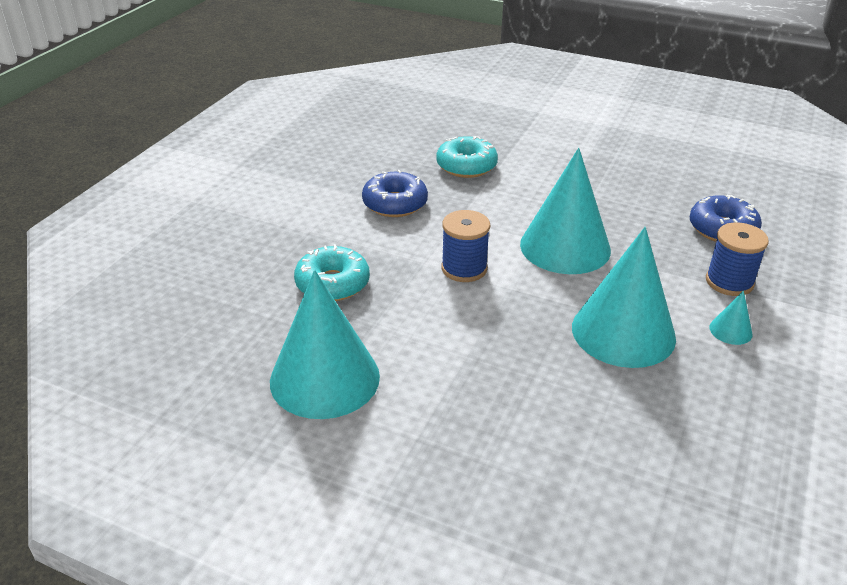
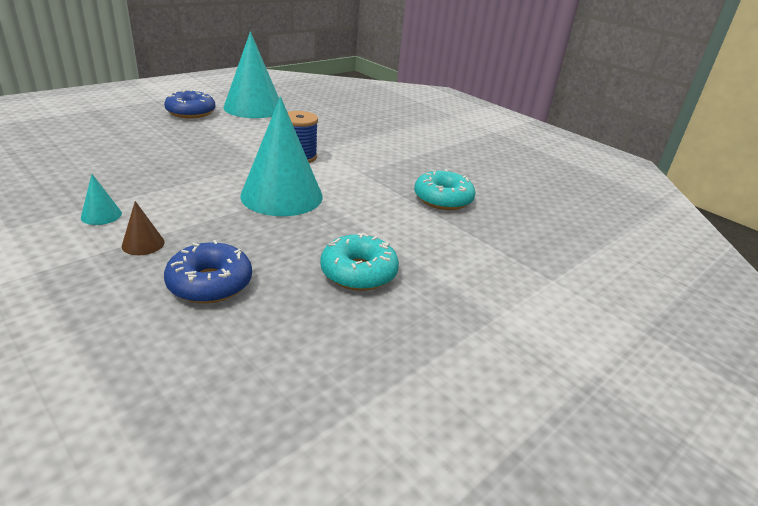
camera: 110 degrees right, 5 degrees down
turquoise donut [294,244,370,301] -> turquoise donut moved to [320,233,399,291]
blue donut [362,170,428,217] -> blue donut moved to [164,90,215,119]
turquoise cone [572,227,676,368] -> none
blue spool [706,223,769,296] -> brown cone [122,201,165,255]

